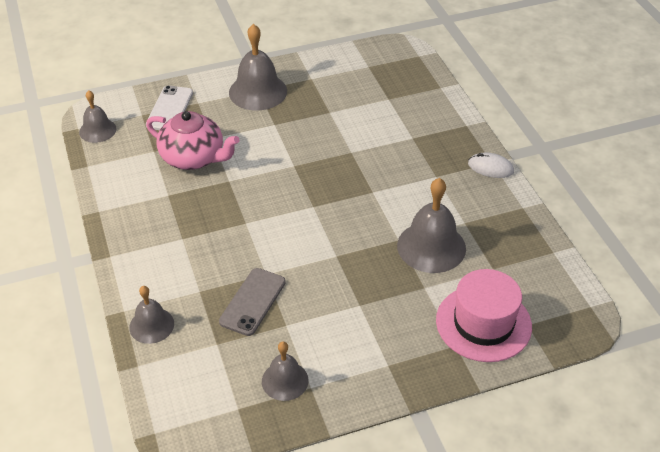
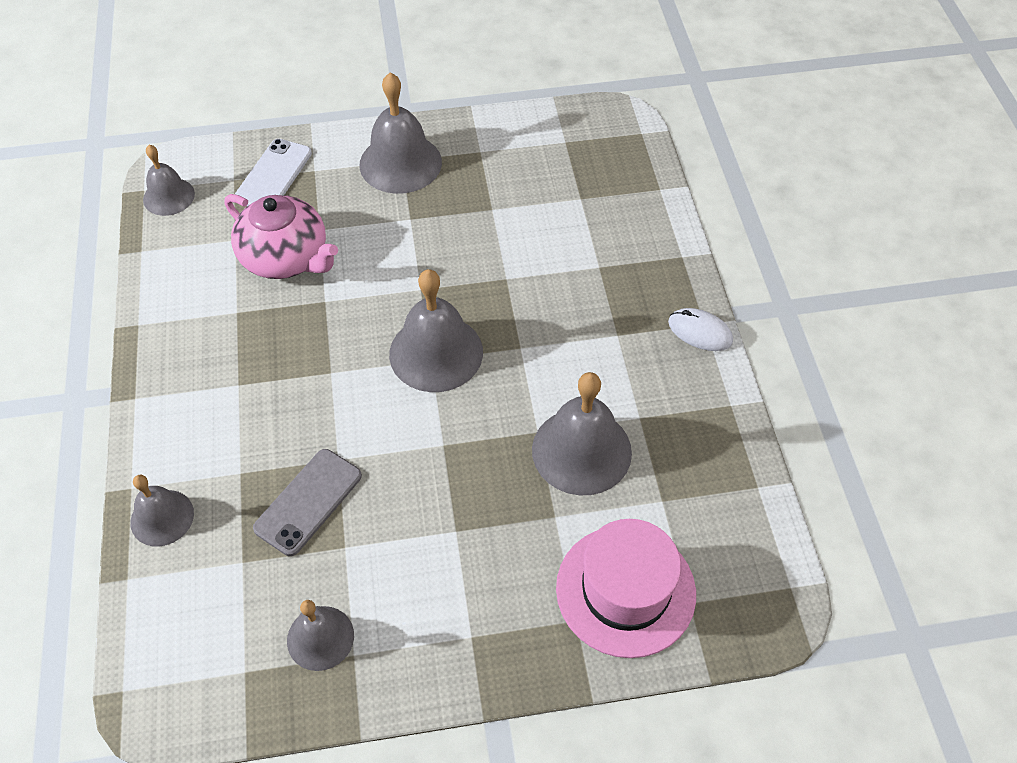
camera: 10 degrees right, 10 degrees up
none -> grey bell [389,269,483,392]

